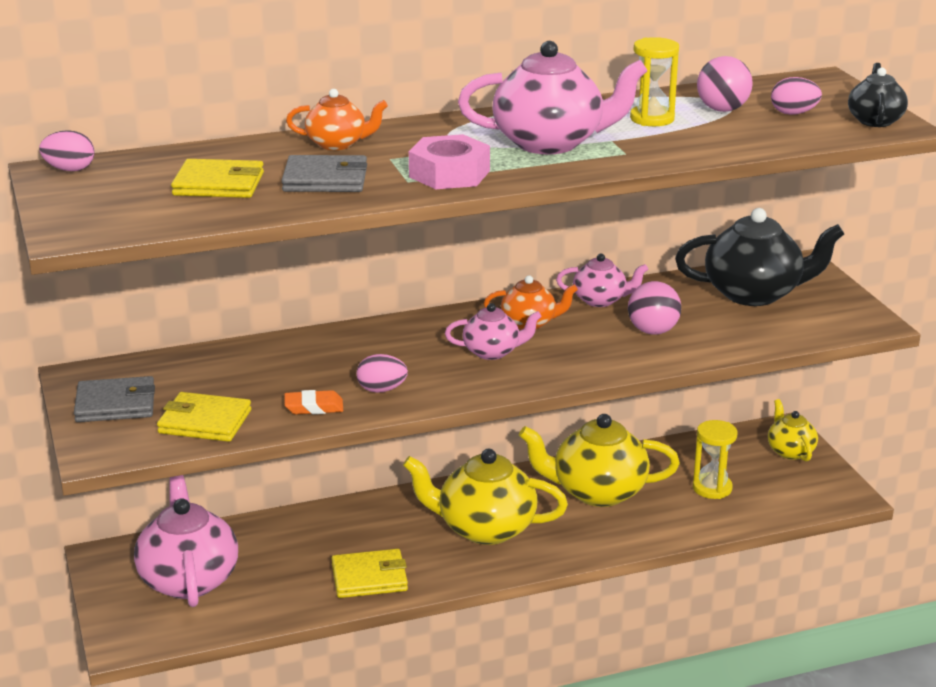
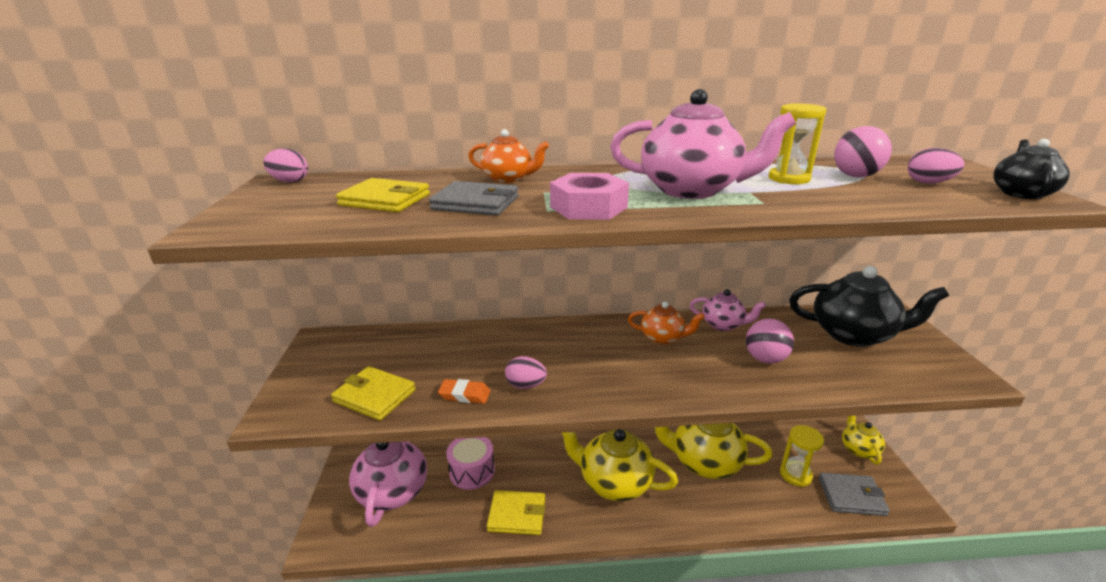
camera: 15 degrees right, 0 degrees up
grey wallet [74,376,155,422] -> grey wallet moved to [819,473,890,516]
pink teapot [445,303,542,360] -> none
none -> pink drum [446,437,495,490]

